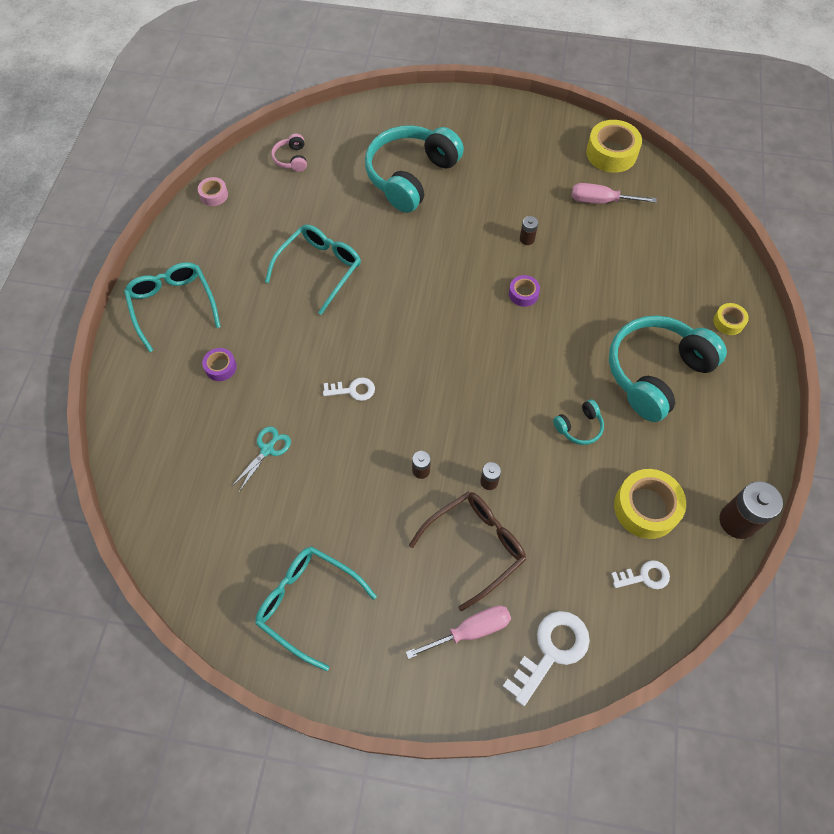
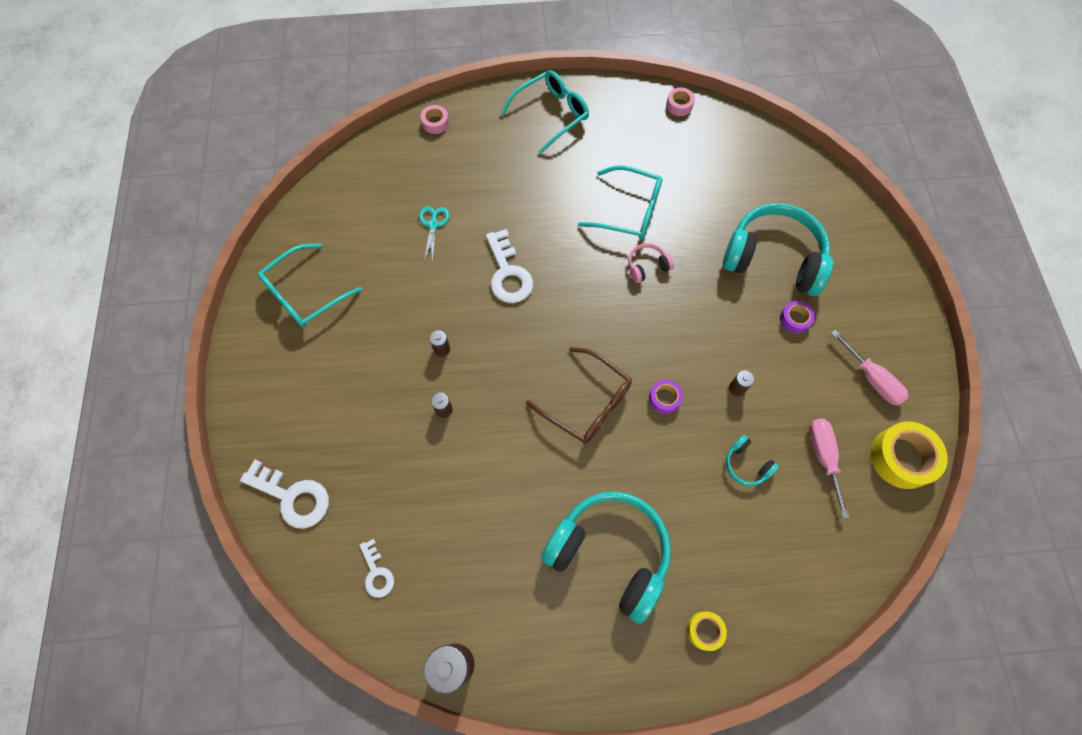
camera: 75 degrees right, 5 degrees up
purple tape [202,348,237,381] -> purple tape moved to [780,301,815,334]
turquoise scissors [231,426,291,492] -> turquoise scissors turned 105 degrees counterclockwise [419,207,450,263]
turquoise glasses [255,546,377,671] -> turquoise glasses turned 150 degrees counterclockwise [258,244,362,328]
pink headphones [271,134,307,172] -> pink headphones moved to [628,243,674,283]
white key [323,378,375,401] -> white key [486,229,533,303], size x1.72
pink screwdriver [406,605,511,659] -> pink screwdriver moved to [831,330,909,406]
brown glasses [409,492,526,611] -> brown glasses moved to [526,347,632,444]
turquoise headphones [553,399,604,445] -> turquoise headphones moved to [726,435,779,486]
yellow tape [614,469,686,539] -> none
none -> pink tape [421,105,449,134]

